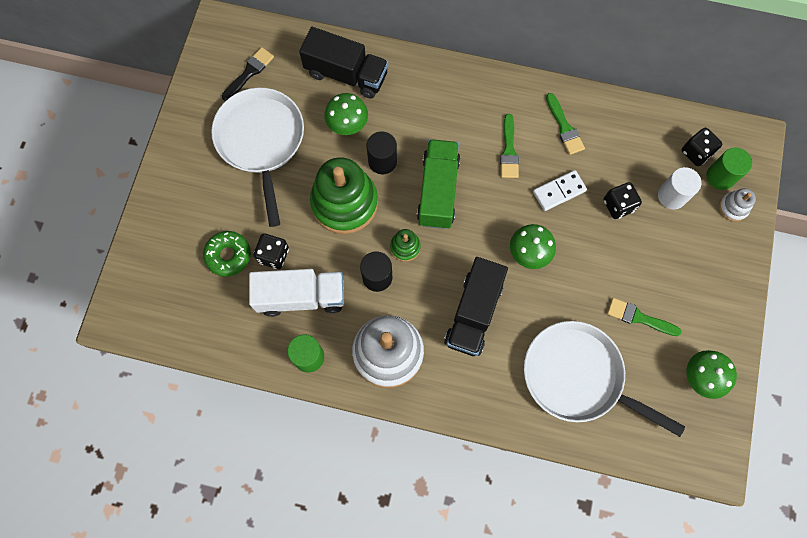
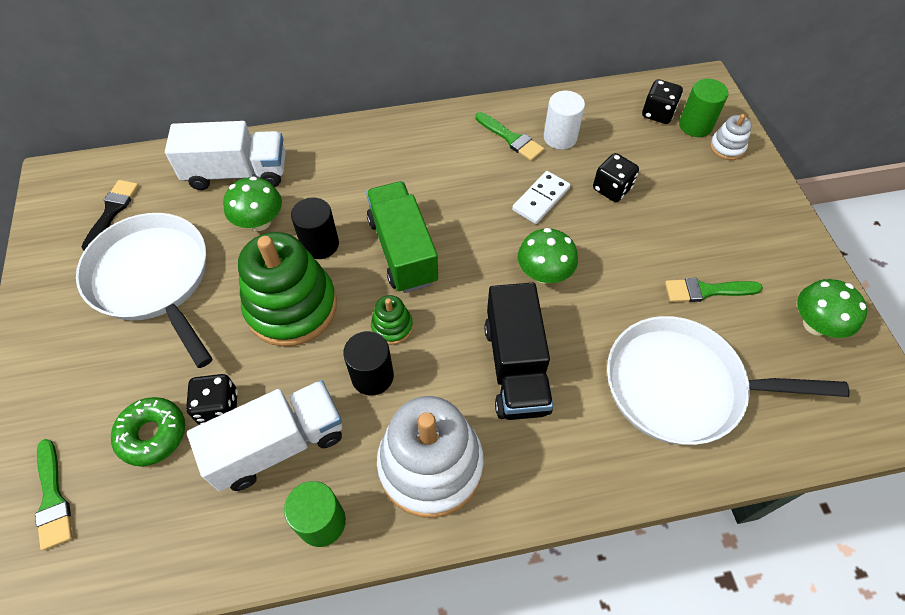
camera: 25 degrees left, 15 degrees down
black truck [299,27,388,99] -> white truck [165,121,286,190]
green brush [500,114,519,178] -> green brush moved to [35,439,73,550]
white cylinder [658,167,702,209] -> white cylinder moved to [544,91,585,150]

